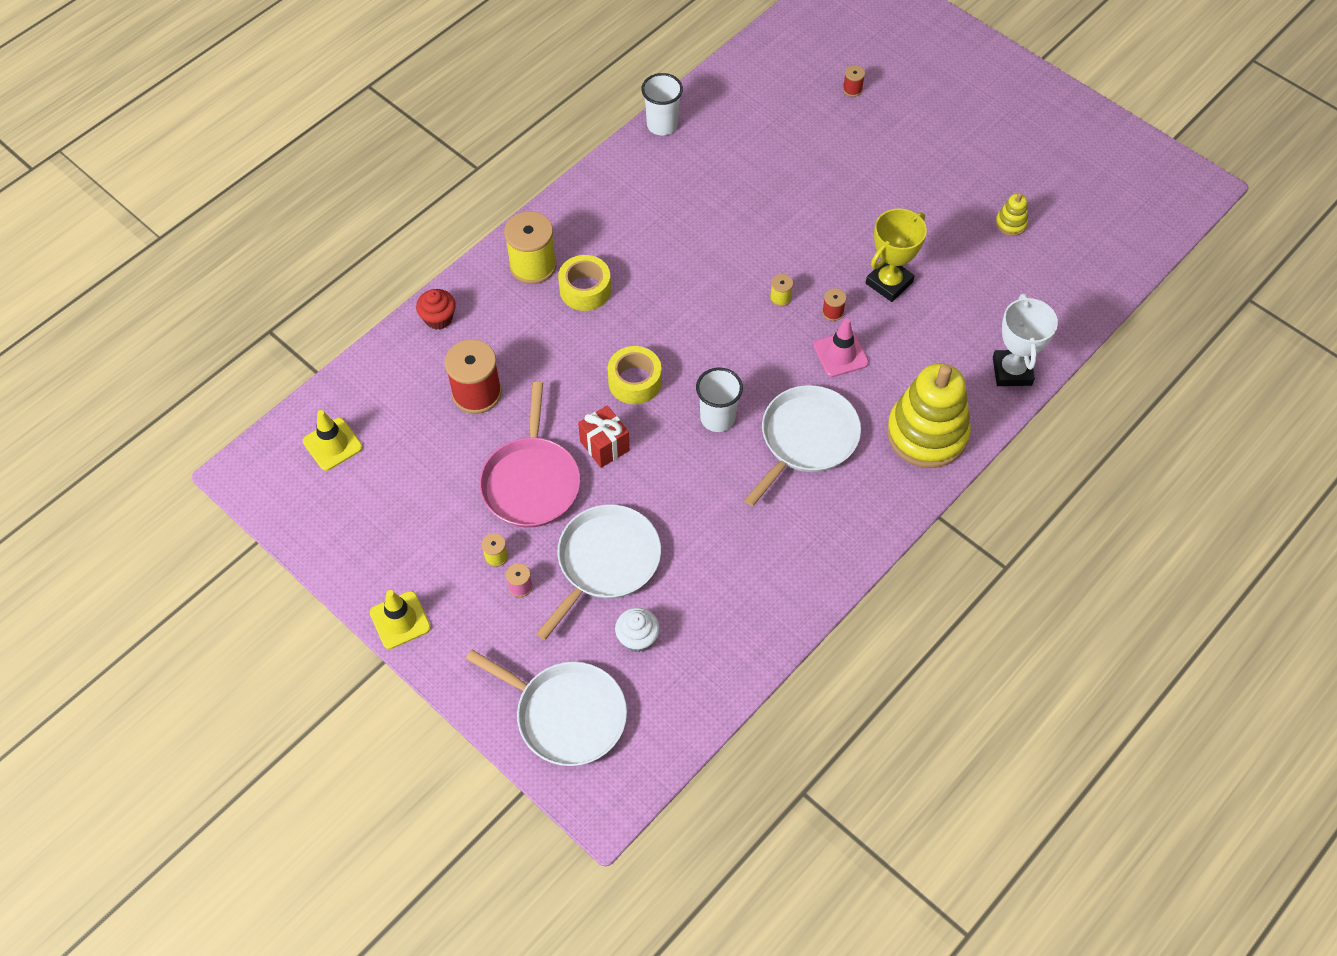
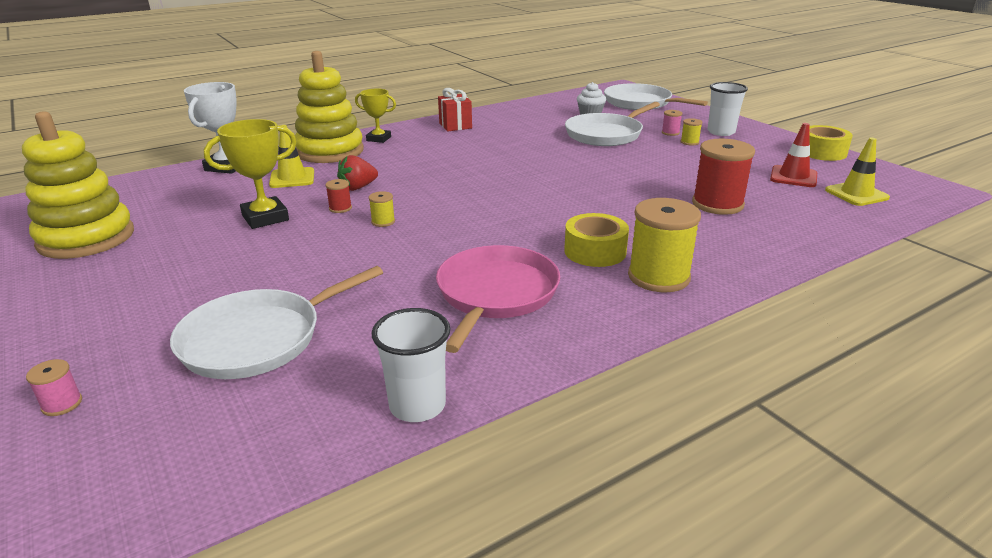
camera: 165 degrees left, 30 degrees down
yellow traffic cone [370,590,431,649] -> yellow traffic cone moved to [269,125,314,188]
red cupcake [416,289,456,330] -> none
pink pan [479,382,580,528] -> pink pan moved to [436,245,560,353]
red gift [578,405,630,468] -> red gift moved to [438,88,472,131]
yellow tape [607,346,662,404] -> yellow tape moved to [809,125,853,161]
white cup [696,368,743,432] -> white cup moved to [707,82,748,136]
white pan [744,385,861,506] -> white pan moved to [170,266,383,379]
pink traffic cone [813,318,869,377] -> red strawberry [337,155,378,191]
red spool [843,65,865,97] -> pink spool [26,359,82,416]
yellow stacking toy [995,193,1028,236] -> yellow stacking toy [22,111,134,259], size x2.38
none -> yellow trophy [355,89,396,143]
none -> red traffic cone [770,123,817,187]

